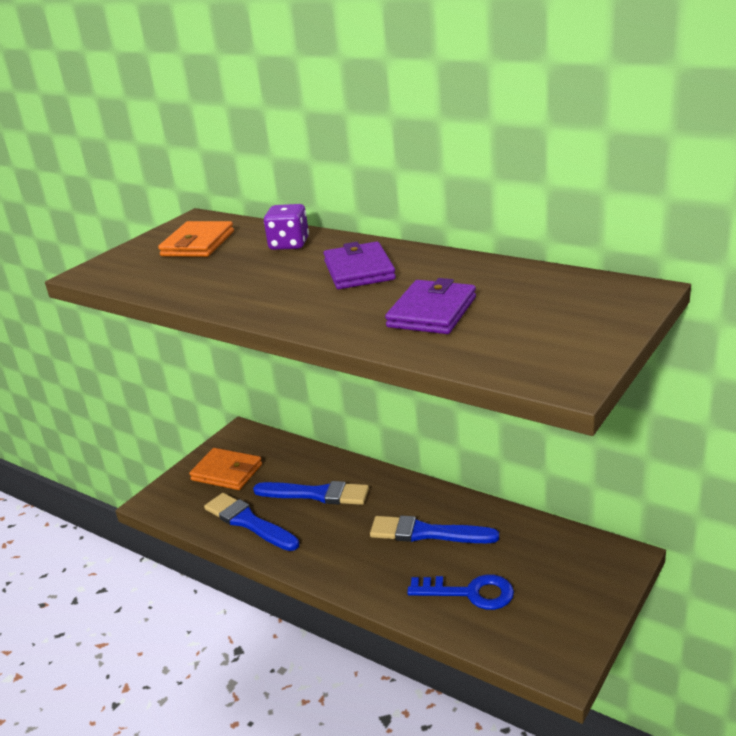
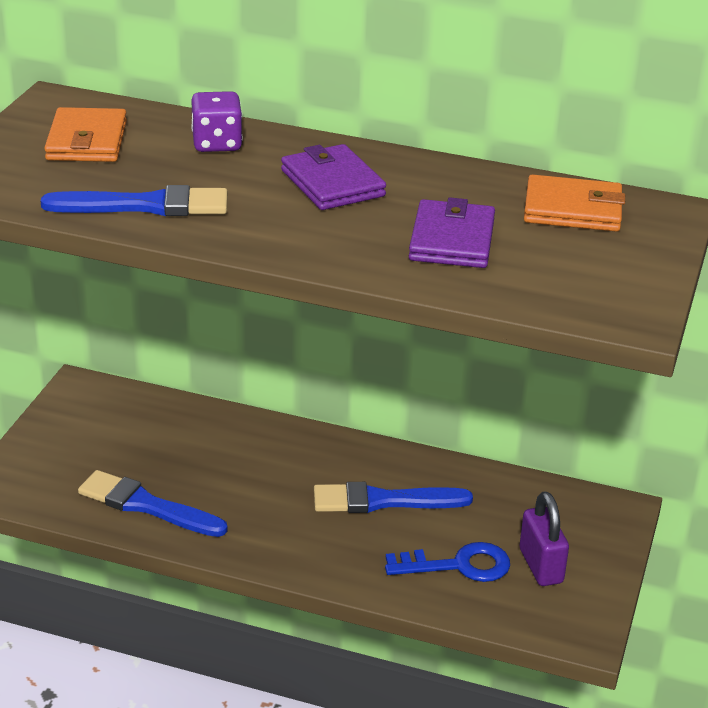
camera: 20 degrees left, 5 degrees up
orange wallet [189,448,262,490] -> orange wallet moved to [524,174,625,232]
blue brush [253,481,369,505] -> blue brush moved to [41,185,228,216]
none -> purple padlock [520,491,569,586]

